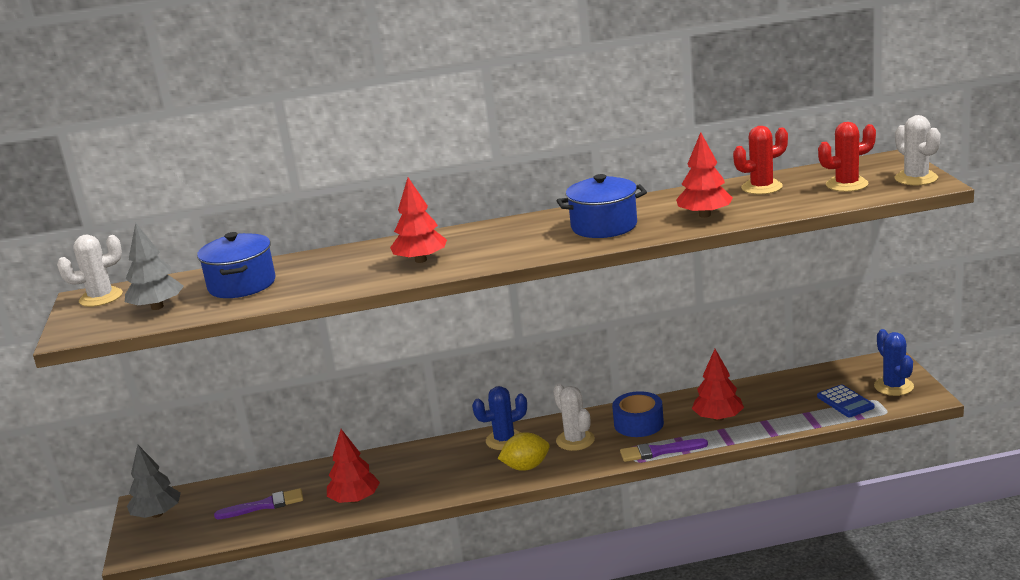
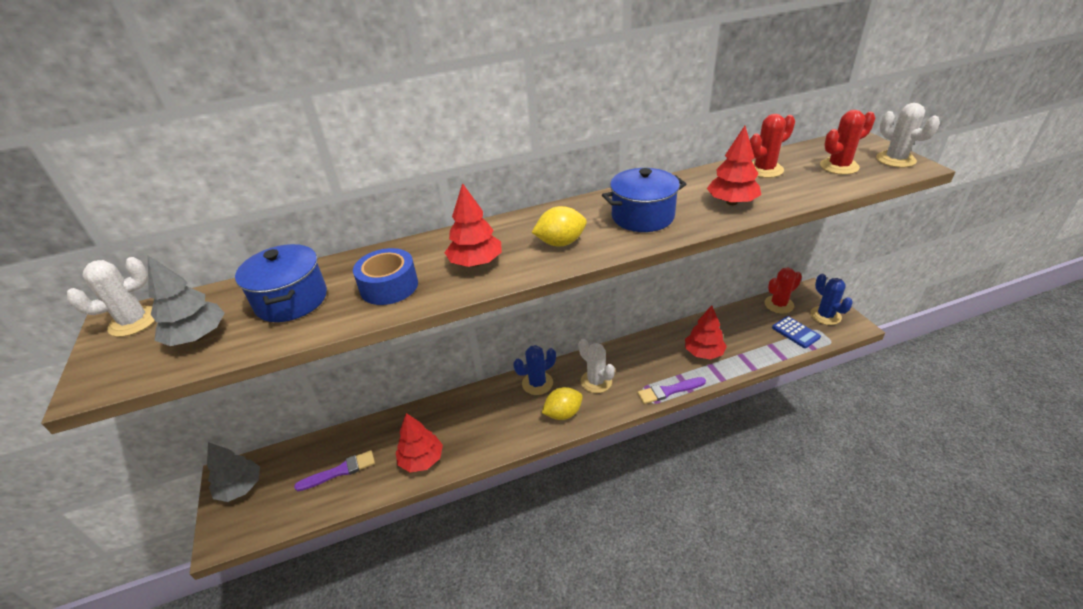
camera: 10 degrees left, 15 degrees up
blue tape [612,391,664,437] -> blue tape moved to [353,248,418,305]
none -> yellow lemon [532,206,587,246]
none -> red cactus [764,268,802,314]

